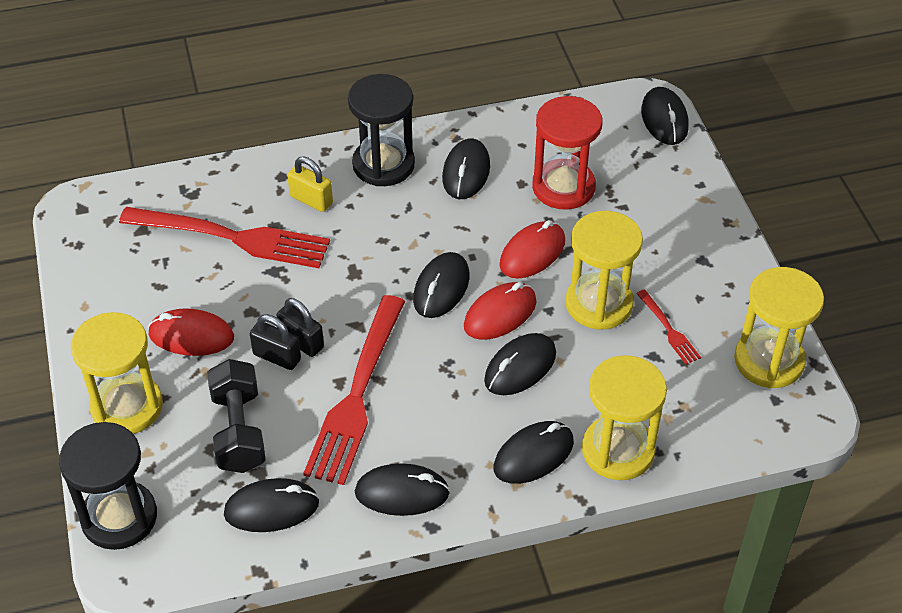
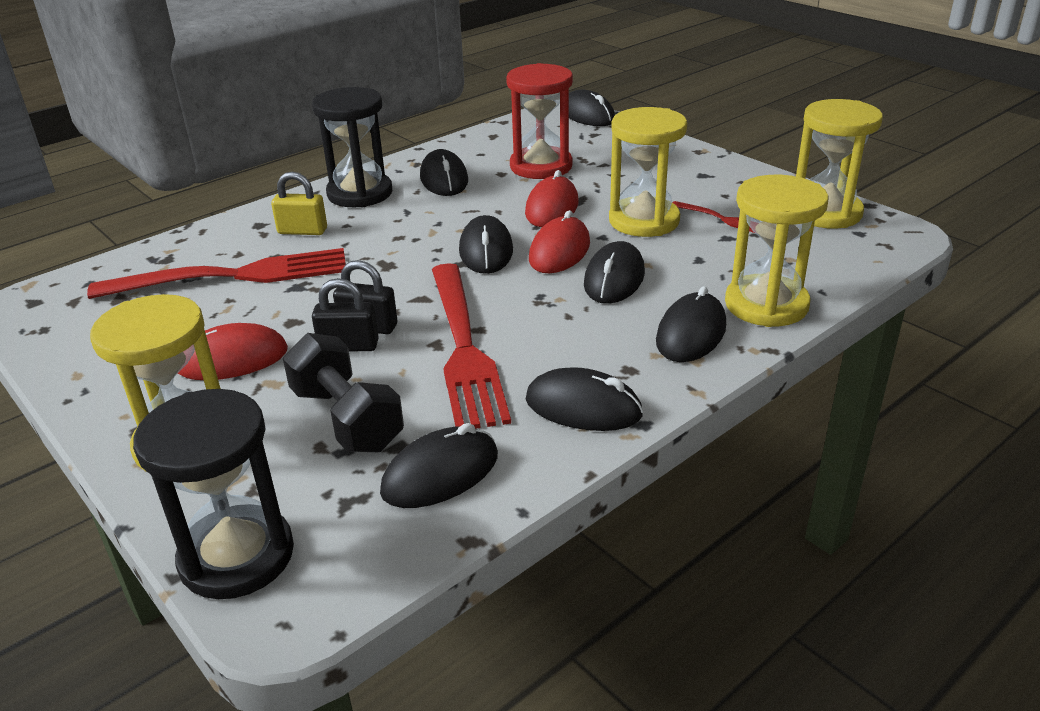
camera: 25 degrees left, 15 degrees down
black mouse [355,464,450,516] -> black mouse turned 45 degrees clockwise [526,367,643,431]

